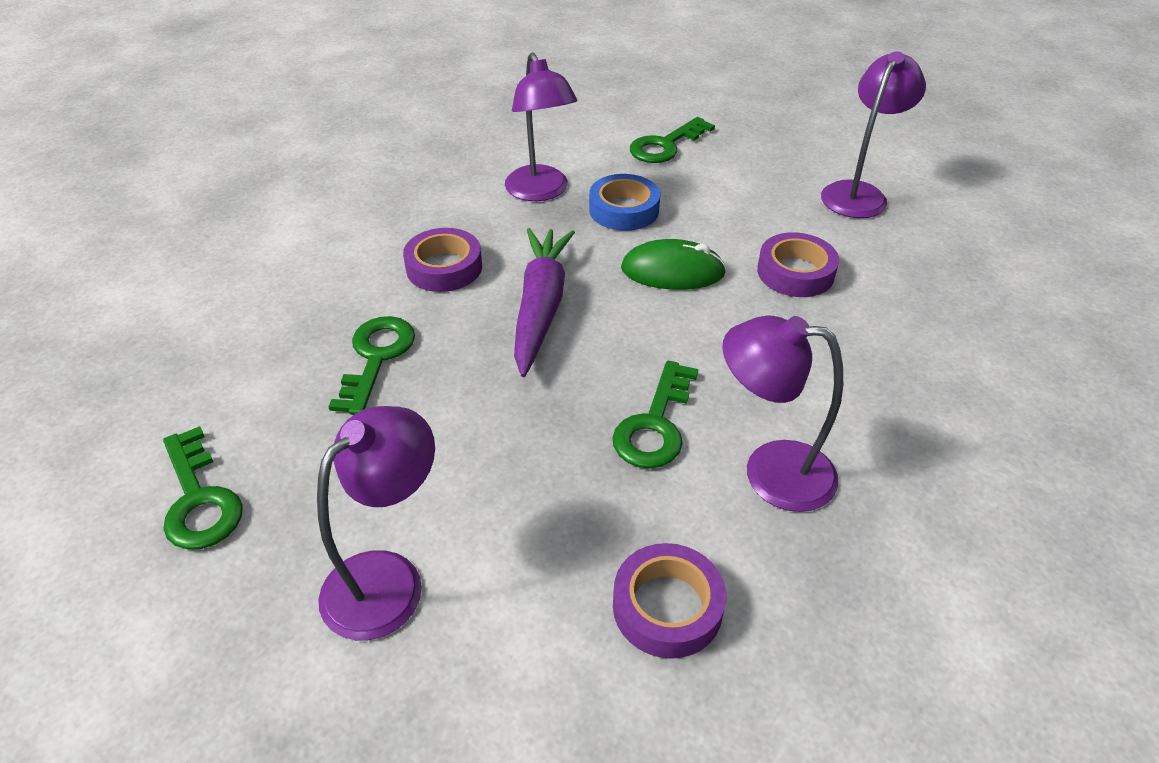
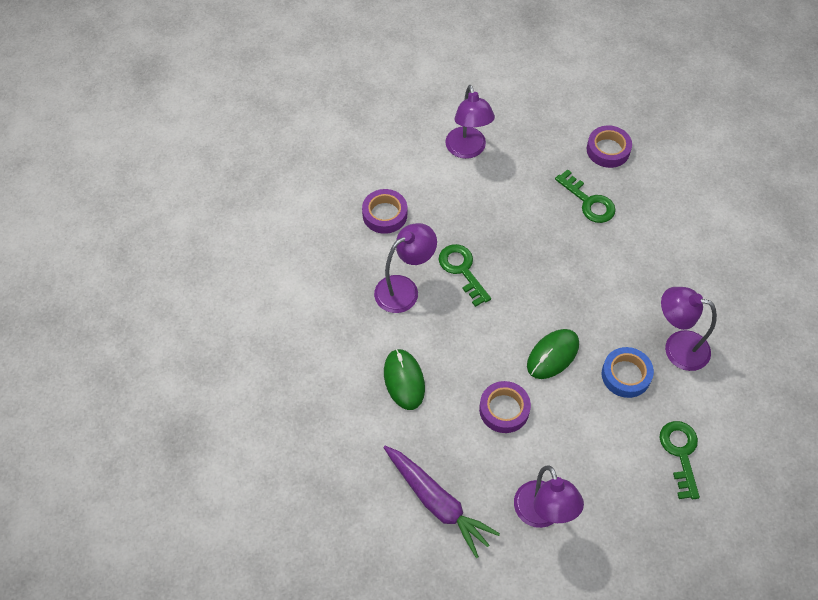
camera: 130 degrees right, 15 degrees up
green key [163,426,243,550] -> none
purple tape [403,228,482,292] -> purple tape moved to [587,125,632,168]
purple carrot [514,228,575,377] -> purple carrot moved to [383,446,500,558]
none -> green mouse [384,349,425,410]

